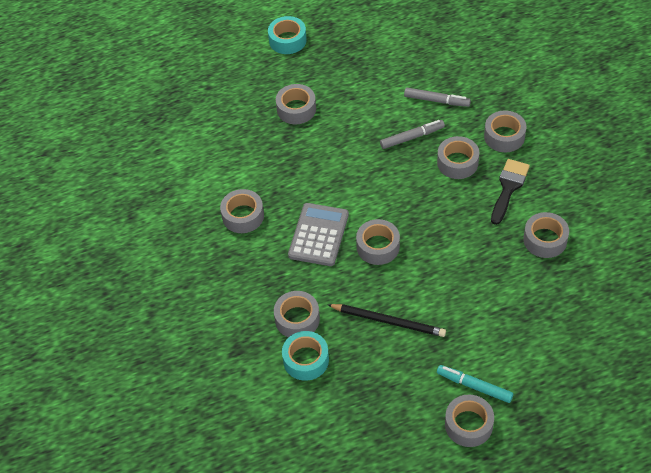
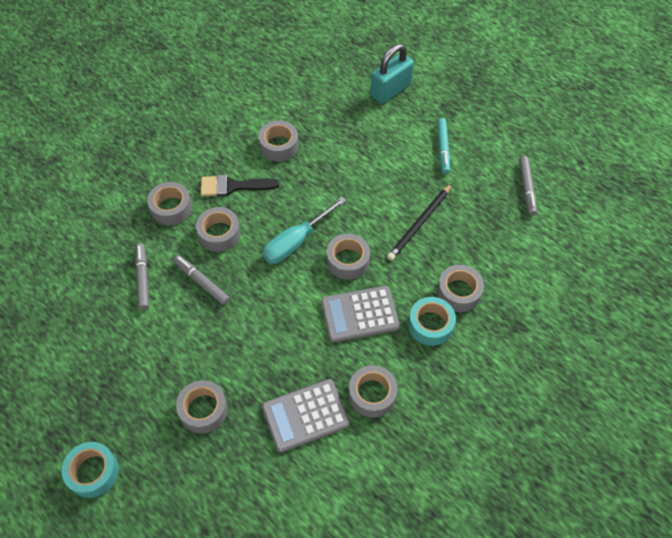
camera: 120 degrees left, 5 degrees up
turquoise tape [282,331,329,381] -> turquoise tape moved to [408,297,456,346]
black pencil [327,304,446,337] -> black pencil turned 135 degrees counterclockwise [387,184,452,261]
grey tape [445,395,494,447] -> none
none -> grey calculator [262,379,350,453]
none -> turquoise screwdriver [263,197,346,264]
none -> turquoise padlock [370,44,414,104]
none -> grey marker [519,156,537,215]

